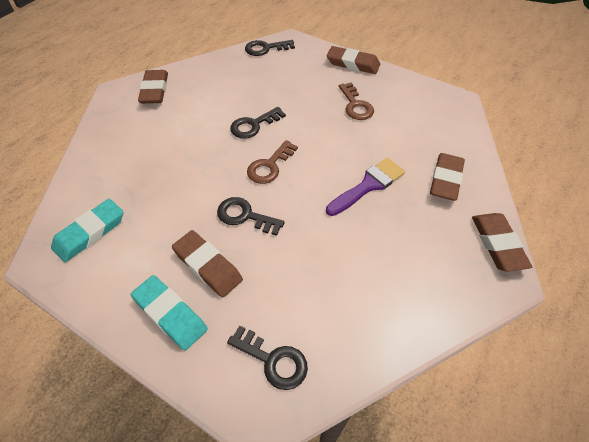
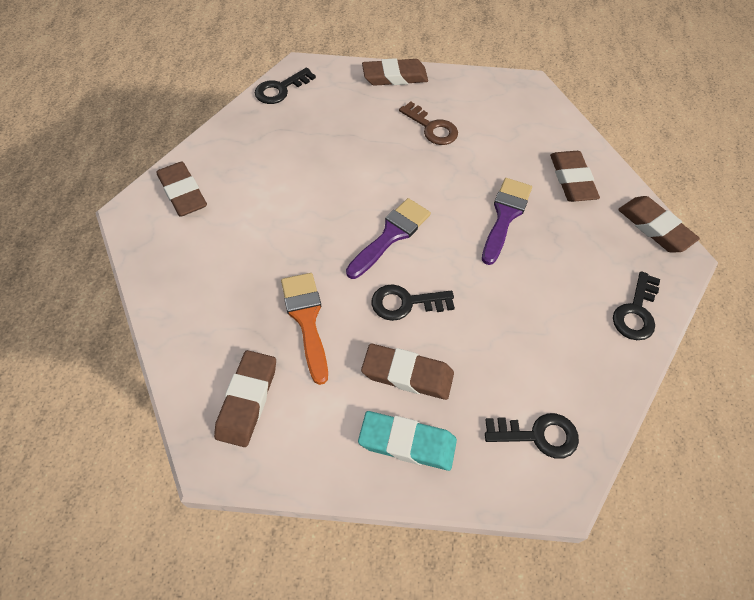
camera: 30 degrees left, 5 degrees up
turquoise eraser [51,199,124,262] -> brown eraser [214,350,276,447]
black key [230,107,286,139] -> black key moved to [613,271,660,340]
brown key [247,140,298,184] -> purple brush [346,198,431,279]
none -> orange brush [281,273,328,385]

